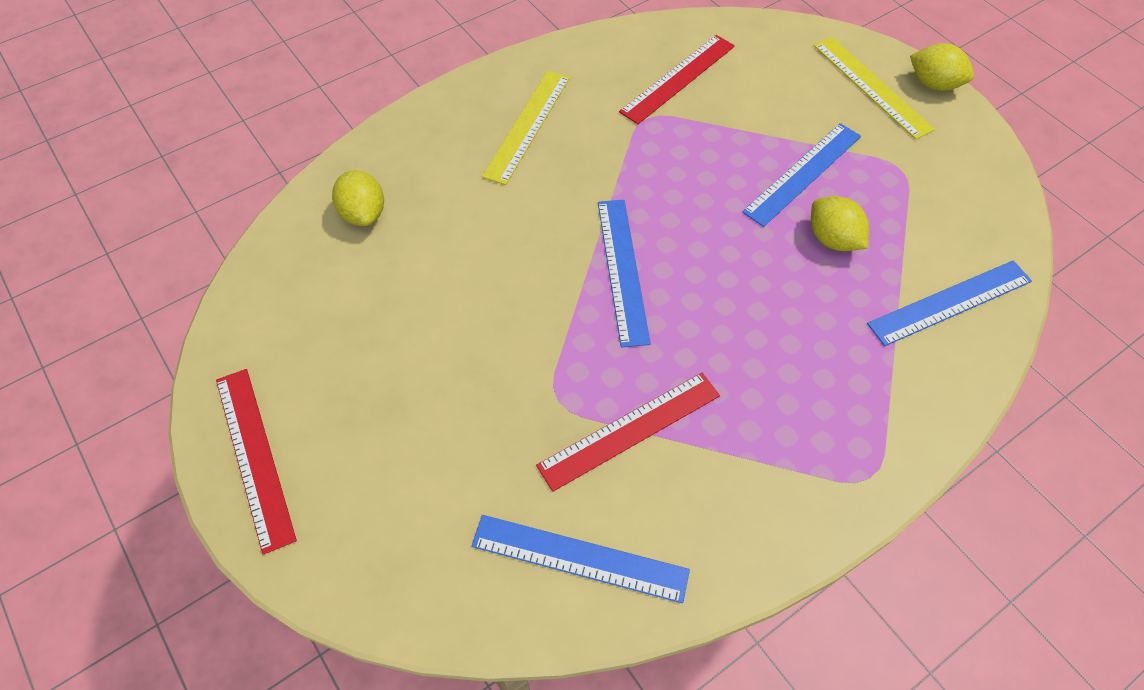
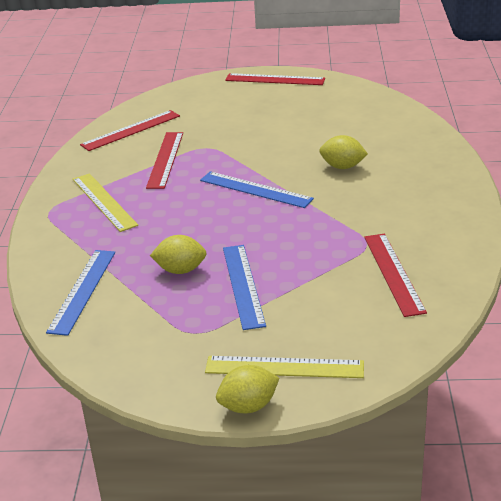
camera: 130 degrees right, 25 degrees down
yellow lemon [332,170,384,226] -> yellow lemon moved to [319,135,368,169]
blue ruler [472,515,690,603] -> red ruler [80,110,180,151]
yellow ruler [482,71,570,185] -> yellow ruler moved to [73,173,138,232]

